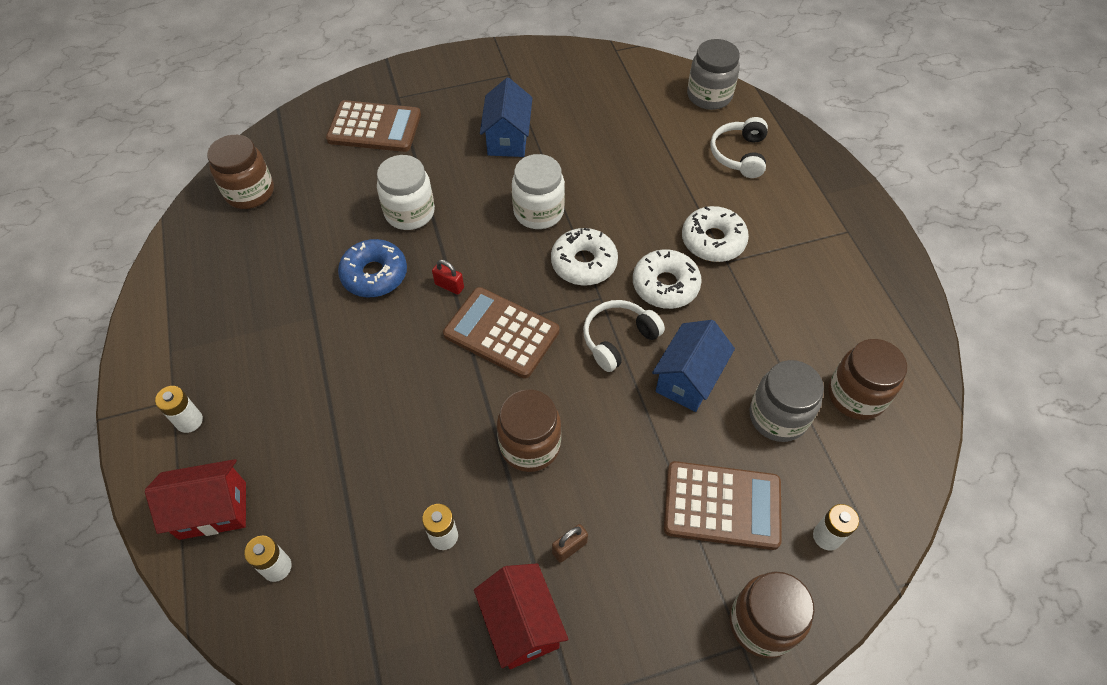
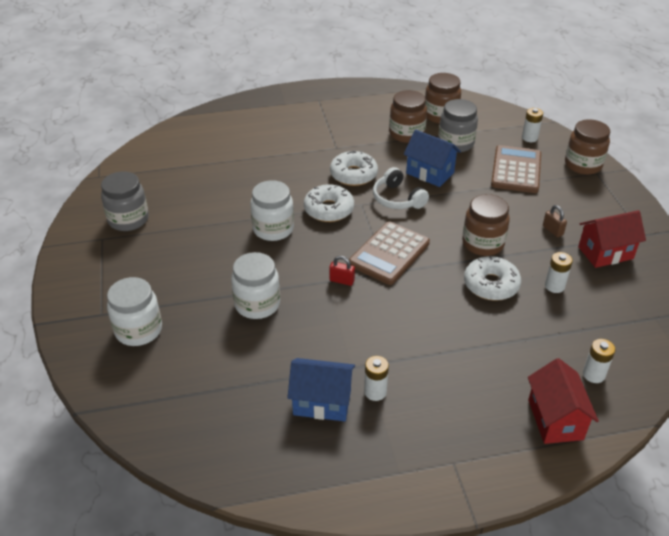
camera: 85 degrees left, 15 degrees down
white battery [155,386,203,433] -> white battery moved to [364,356,389,401]
brown jar [207,135,274,209] -> brown jar moved to [389,90,427,143]
brown calculator [326,100,421,152] -> white jar [107,277,162,346]
blue donut [338,239,407,297] -> none
red padlock [432,260,464,295] -> red padlock turned 75 degrees clockwise [329,256,355,286]
blue house [480,78,532,157] -> blue house moved to [287,358,355,421]
white donut [682,206,749,262] -> white donut moved to [464,256,521,301]
grey jar [687,39,740,110] -> grey jar moved to [101,171,149,231]
white headphones [710,117,768,178] -> none

